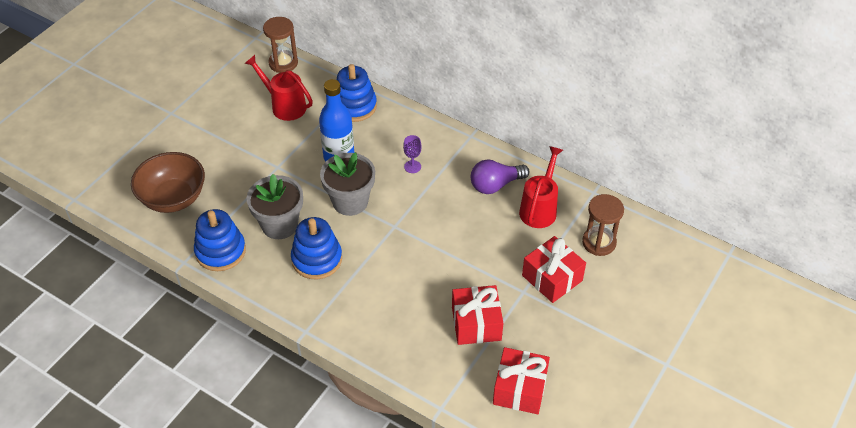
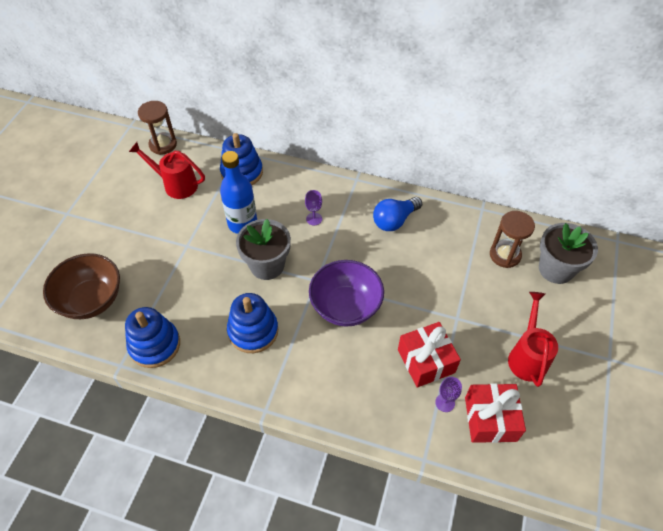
camera: 15 degrees left, 5 degrees up
grey flower pot [247,174,303,239] -> grey flower pot moved to [539,223,598,284]
purple light bulb [471,160,530,194] -> blue light bulb [373,197,422,231]
red watering can [519,146,563,228] -> red watering can moved to [508,292,558,387]
red gift [522,236,586,303] -> none
none -> purple bowl [309,260,384,327]
none -> purple goblet [435,377,462,412]

